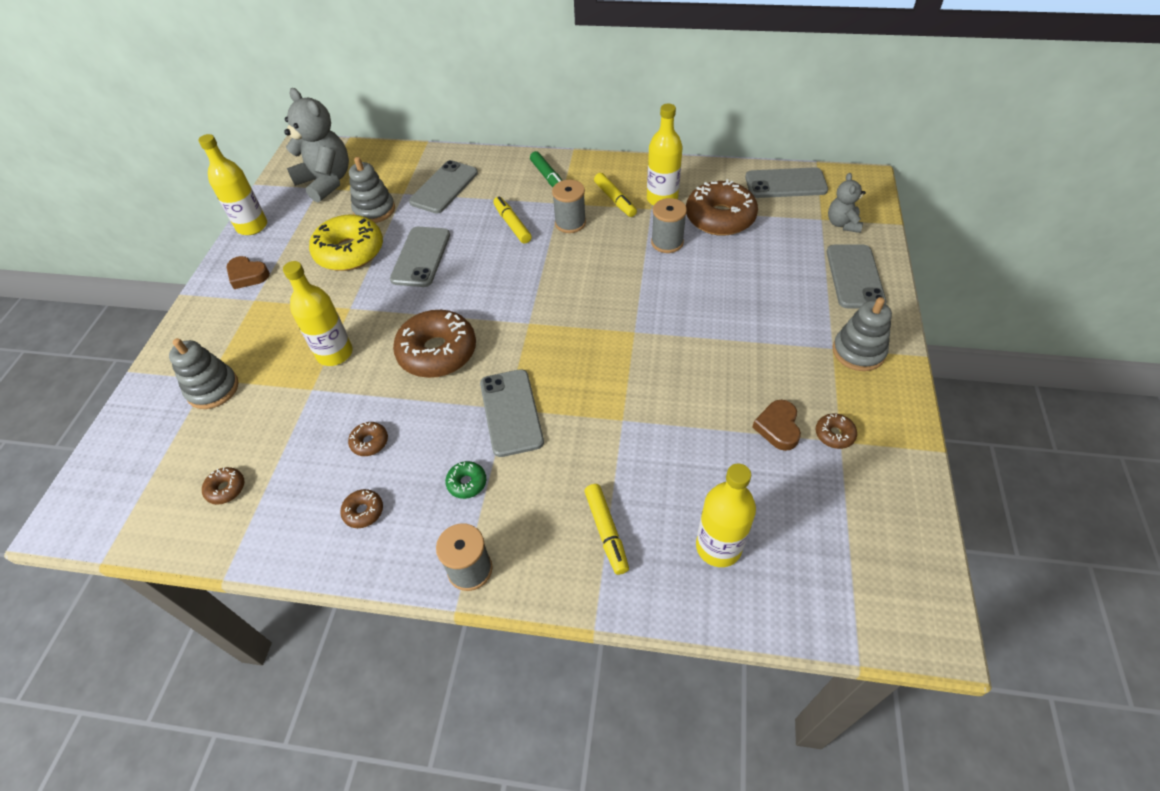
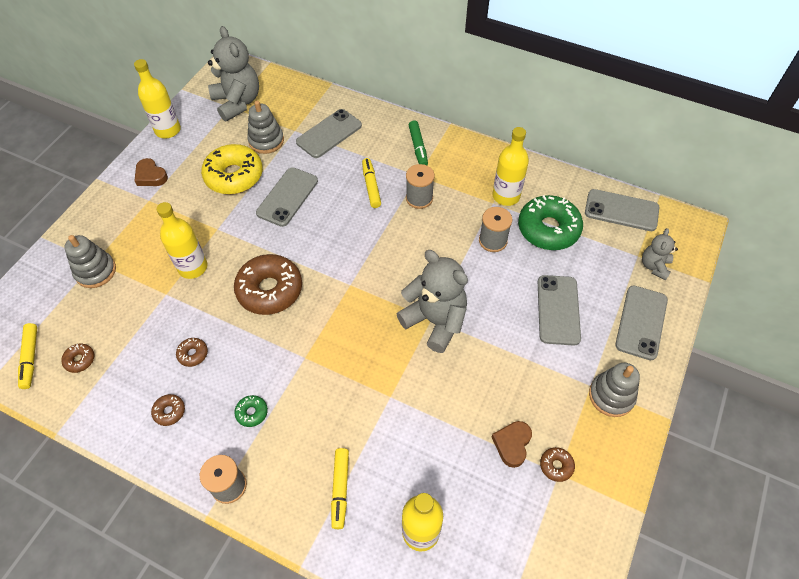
camera: 15 degrees right, 5 degrees up
grey phone [480,369,544,457] -> grey phone moved to [538,275,581,346]
yellow marker [594,173,637,217] -> yellow marker moved to [18,323,37,389]
brown donut [686,179,758,236] -> green donut [518,195,583,250]
none -> grey teddy bear [397,250,468,353]

